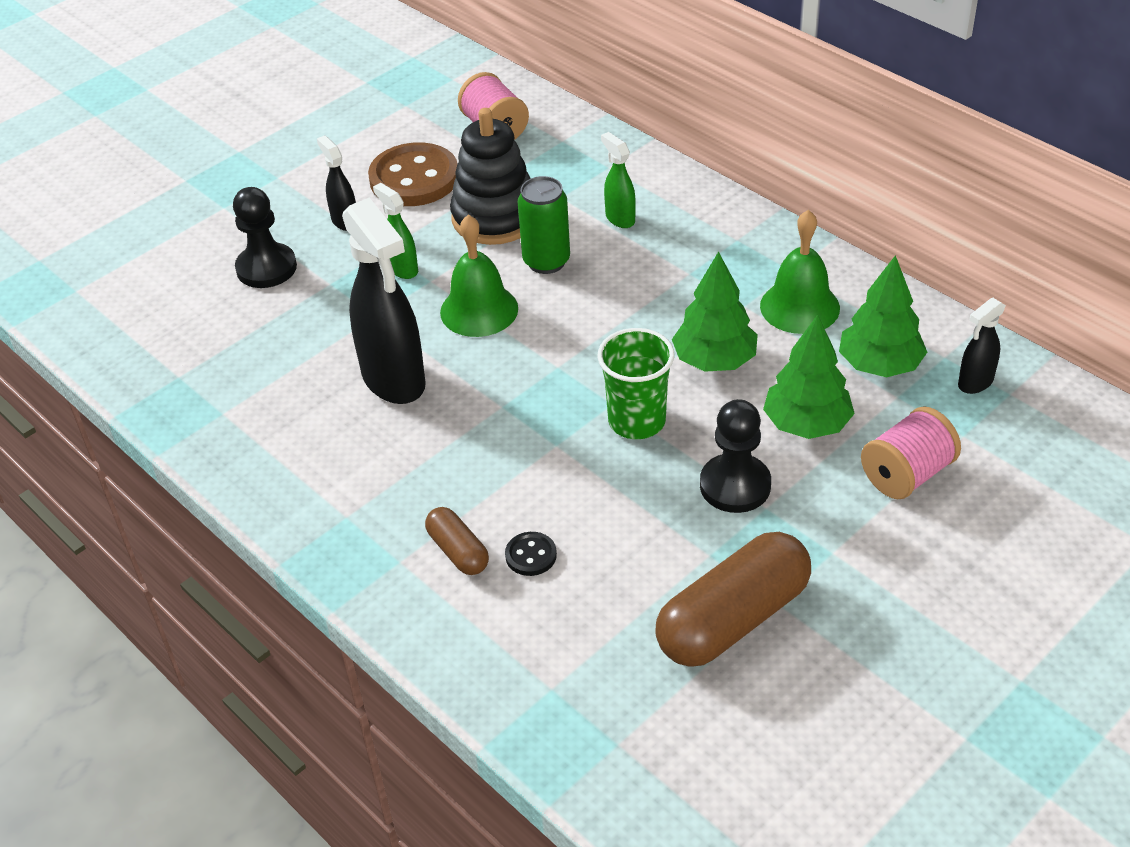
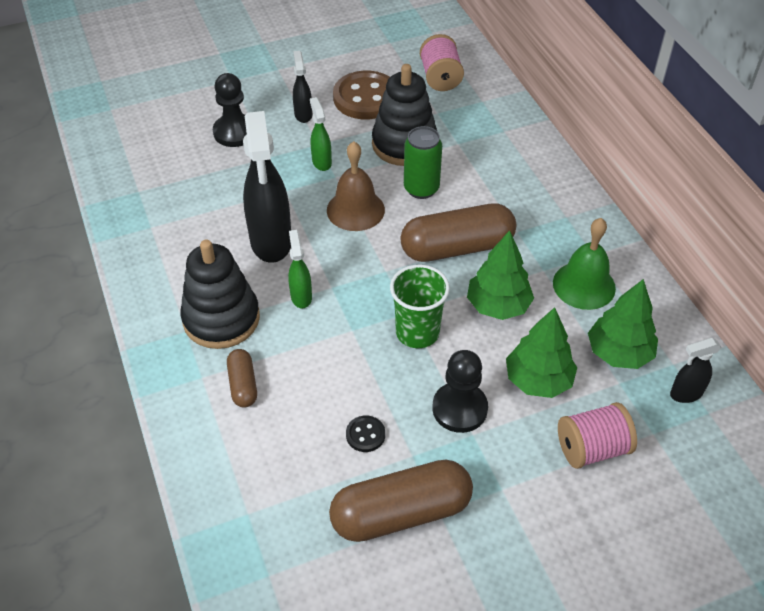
camera: 20 degrees right, 5 degrees up
green bell [440,214,518,337] -> brown bell [327,141,385,231]
black button [505,532,557,576] -> black button moved to [346,416,385,452]
green spray bottle [601,132,636,228] -> green spray bottle moved to [288,230,312,308]
none -> black stacking toy [180,239,260,349]
none -> brown capsule [400,203,516,262]

